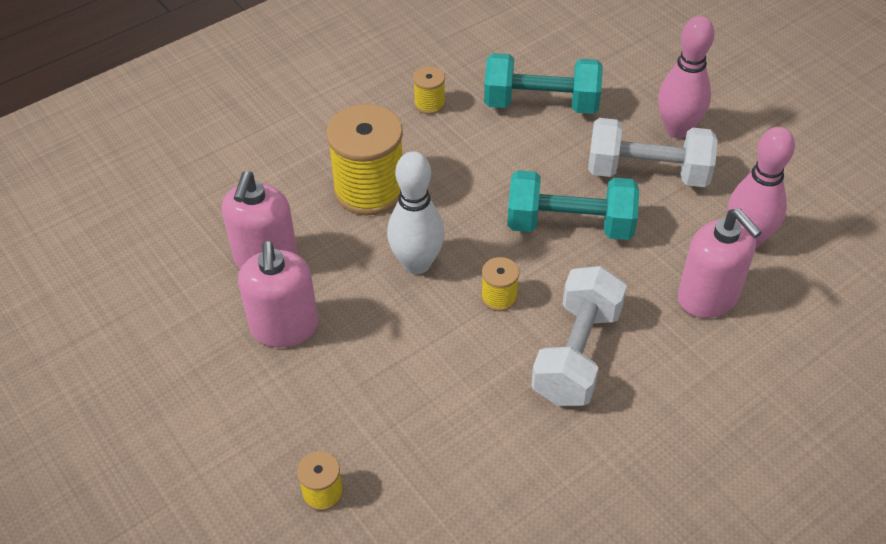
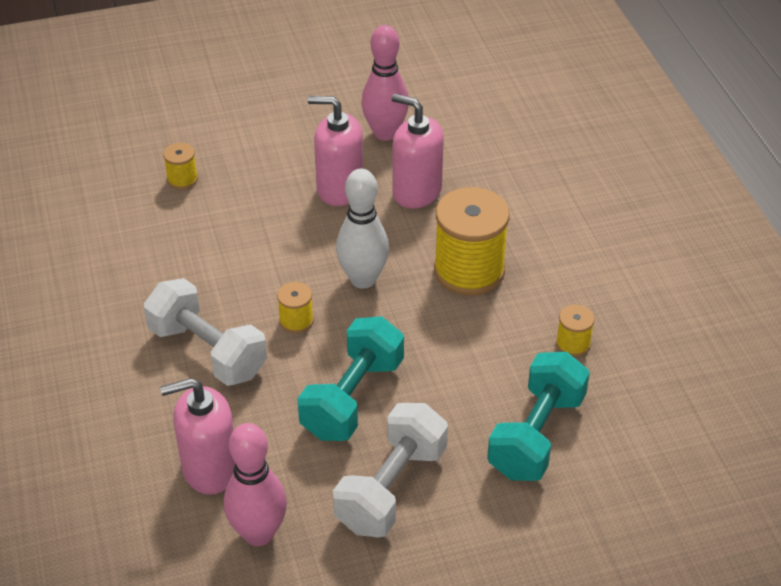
camera: 110 degrees right, 5 degrees down
pink bowling pin [658,16,715,138] -> pink bowling pin moved to [361,25,409,141]

